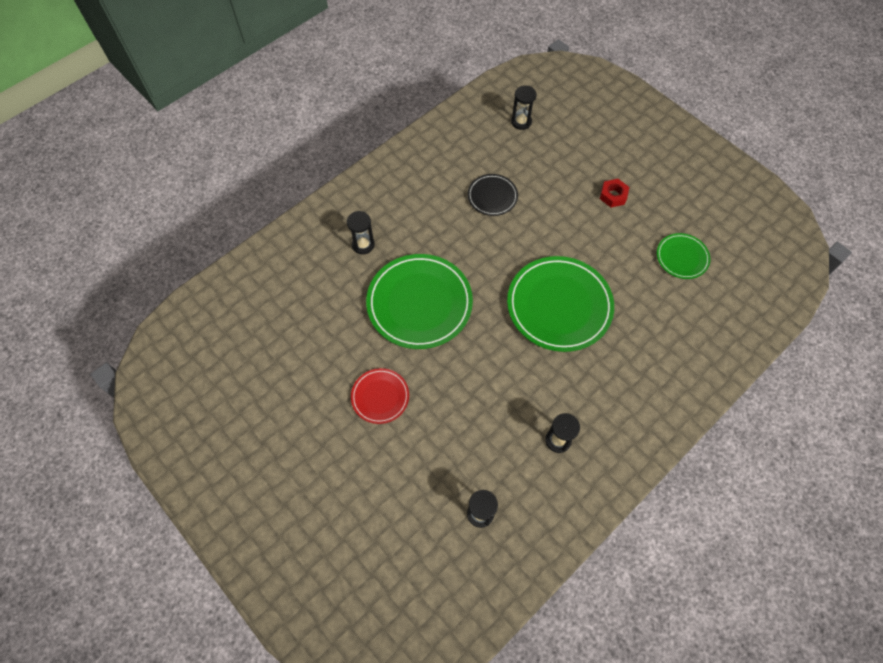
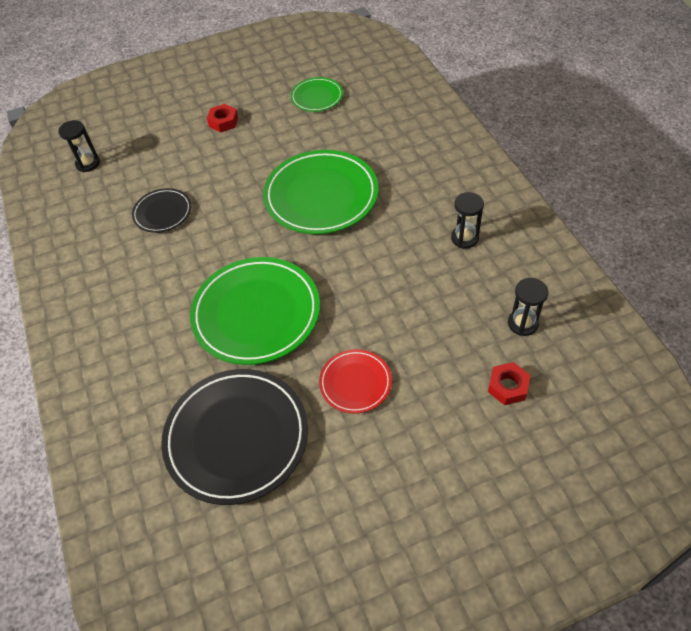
camera: 65 degrees left, 10 degrees down
black hourglass [347,211,375,254] -> none
none -> black plate [161,369,308,505]
none -> red nut [488,362,531,405]

